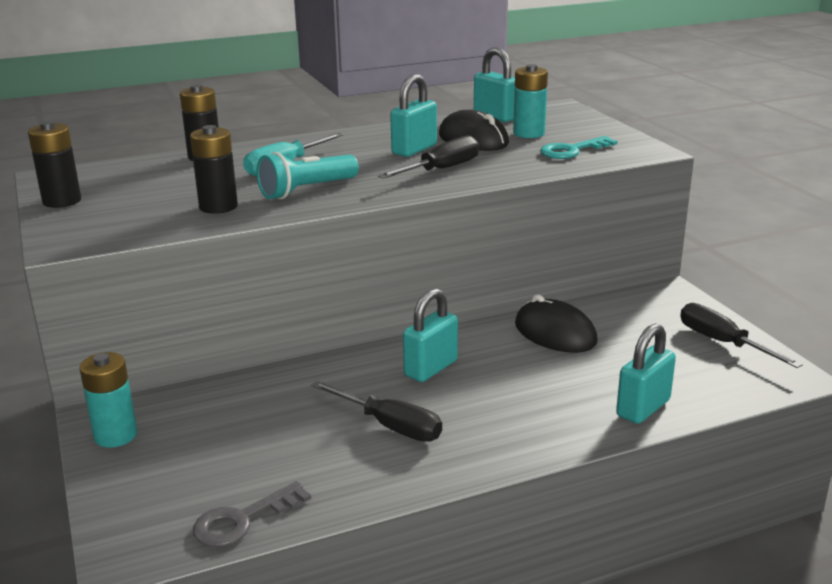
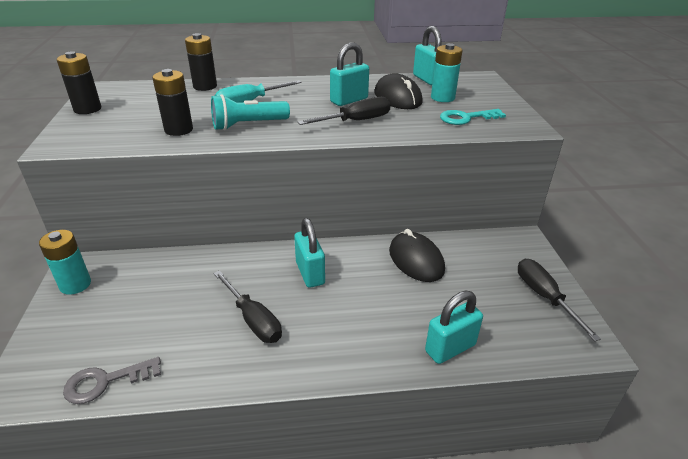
camera: 15 degrees right, 10 degrees up
turquoise padlock [403,288,458,382] -> turquoise padlock turned 75 degrees counterclockwise [294,218,325,288]

